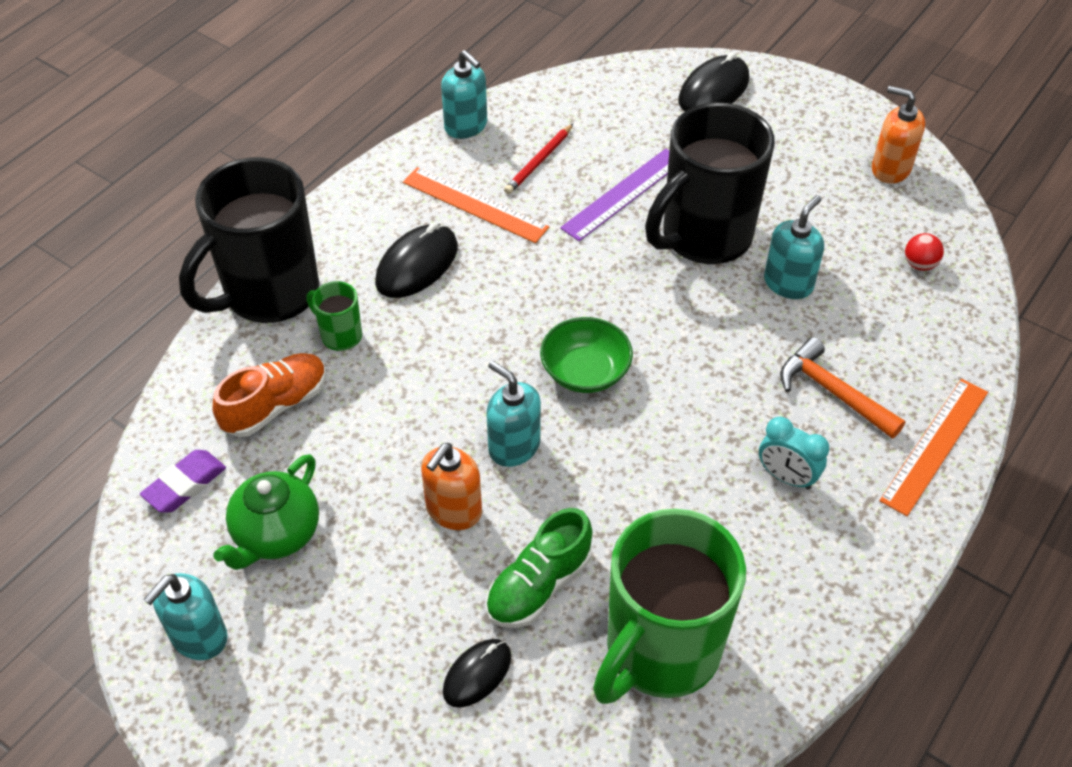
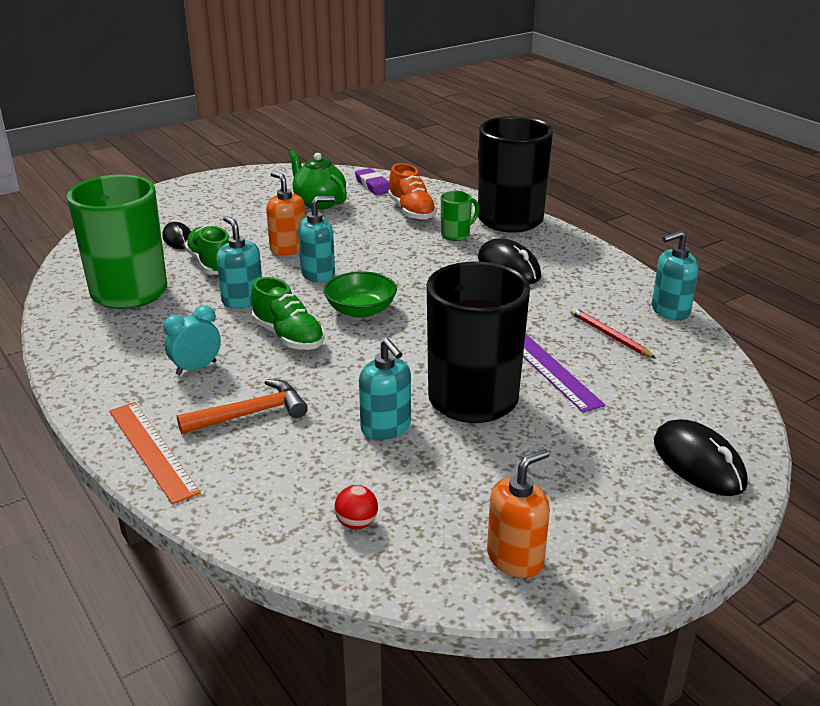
camera: 110 degrees right, 20 degrees down
turquoise soap dispenser [143,573,228,660] -> turquoise soap dispenser moved to [217,216,262,308]
orange ruler [403,167,549,243] -> none
none -> green shoe [251,277,325,350]

